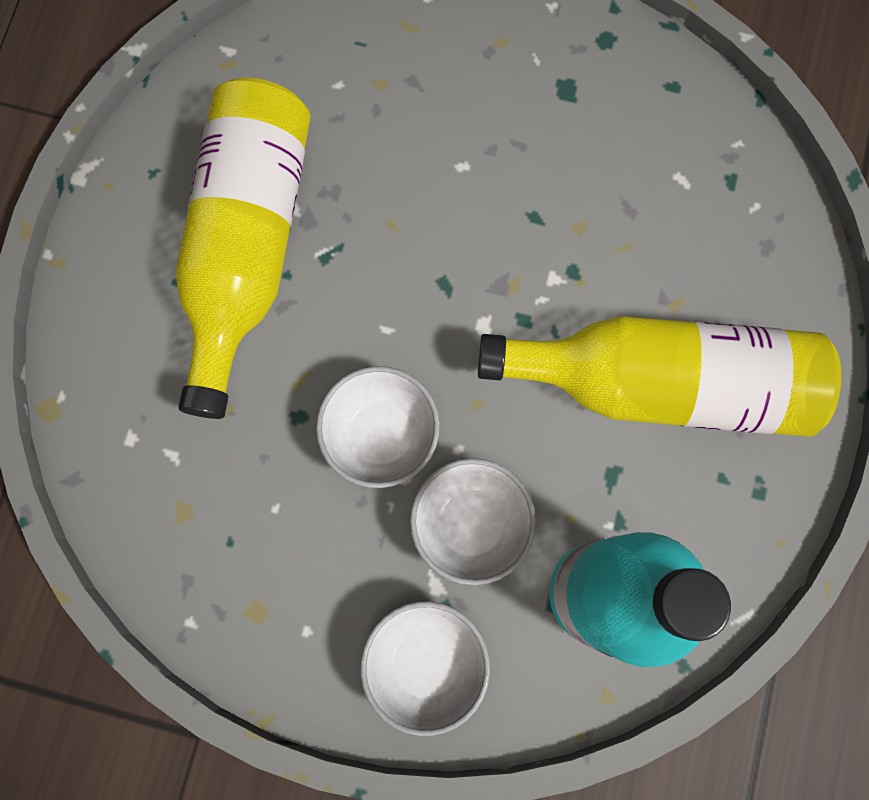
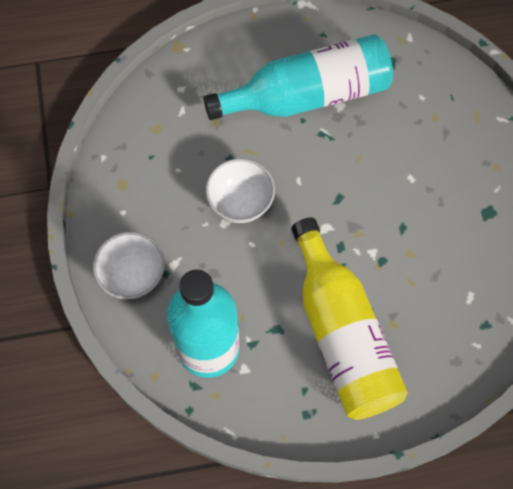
camera: 65 degrees right, 10 degrees down
yellow bottle [175,77,311,419] -> turquoise bottle [203,34,393,120]
white bowl [410,458,536,585] -> none

